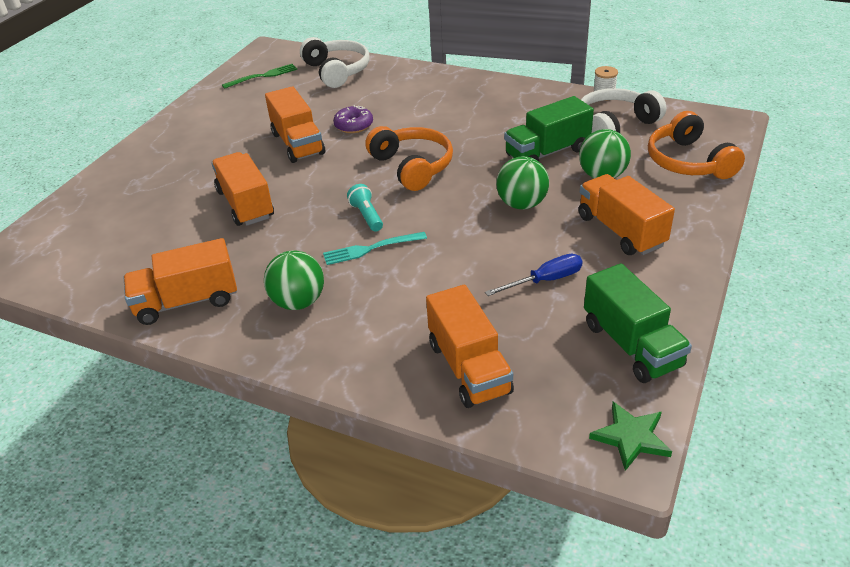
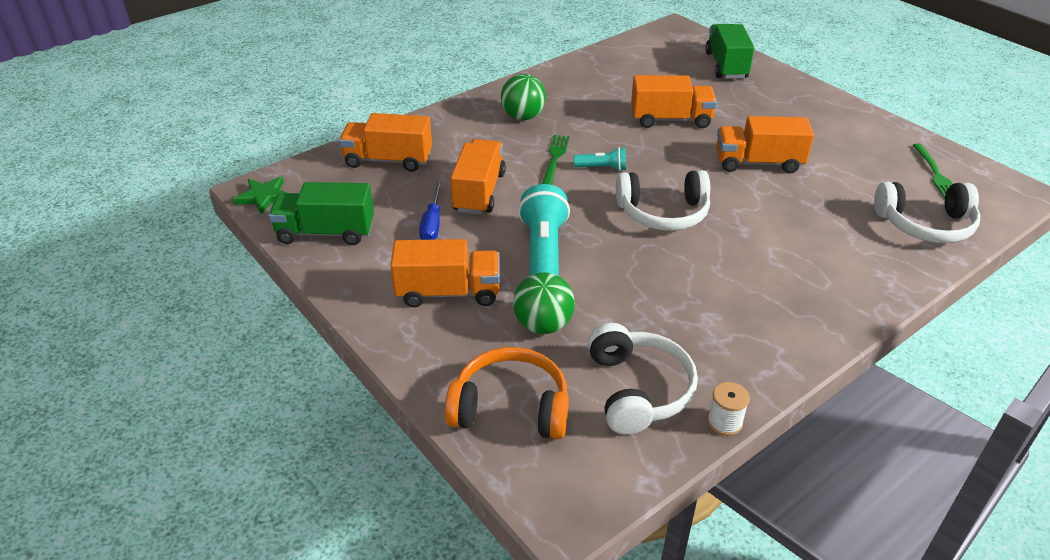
camera: 115 degrees right, 0 degrees up
orange truck [124,238,237,325] -> orange truck moved to [450,139,506,215]
turquoise fork [323,232,427,265] -> green fork [542,135,570,185]
purple donut [333,105,373,133] -> none
orange headphones [365,126,453,191] -> white headphones [616,170,710,231]
green ball [496,156,549,209] -> turquoise flashlight [518,184,570,276]
green truck [504,96,594,162] -> green truck moved to [705,24,754,79]

